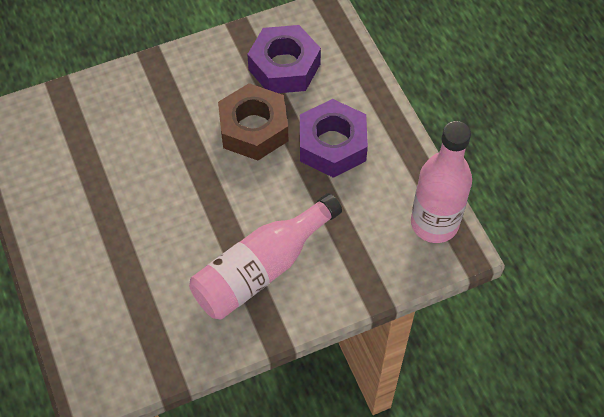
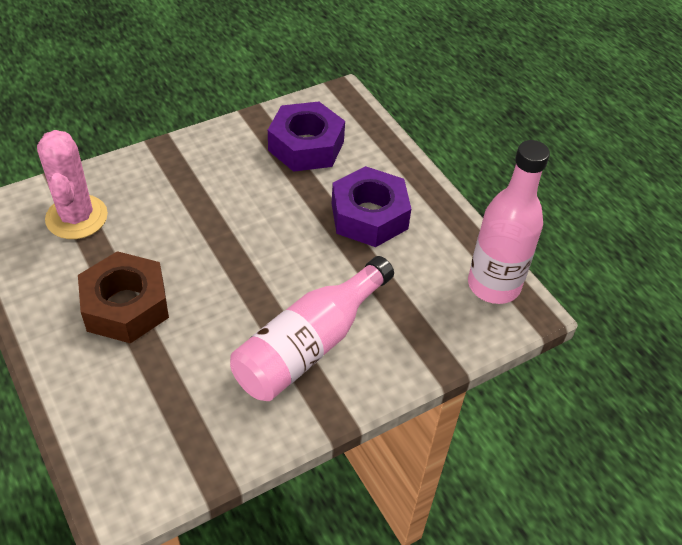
camera: 10 degrees left, 10 degrees down
brown nut [218,83,288,161] -> brown nut moved to [78,251,169,343]
none -> pink cactus [37,130,108,239]

